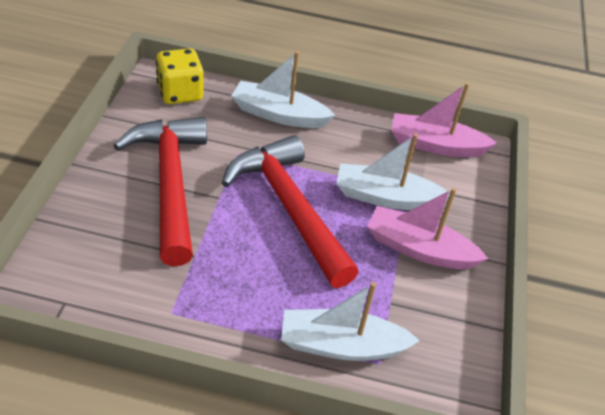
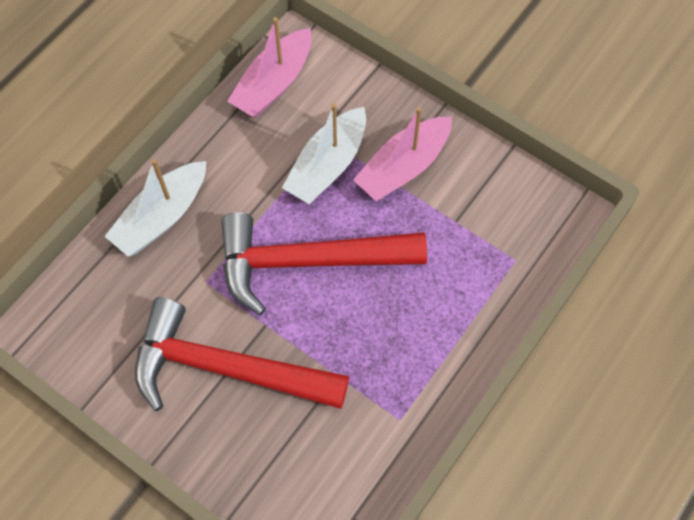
camera: 60 degrees left, 20 degrees up
yellow dice [156,48,204,104] -> none
white boat [281,282,420,361] -> none

